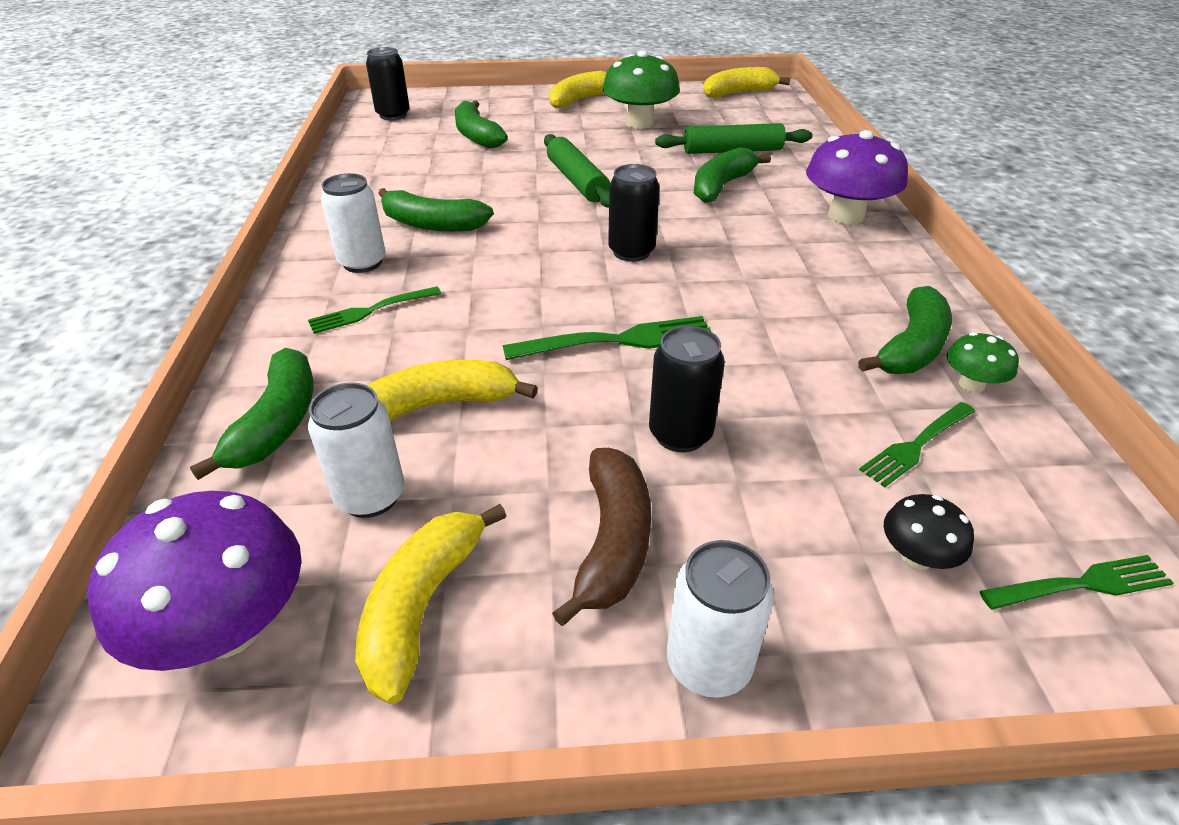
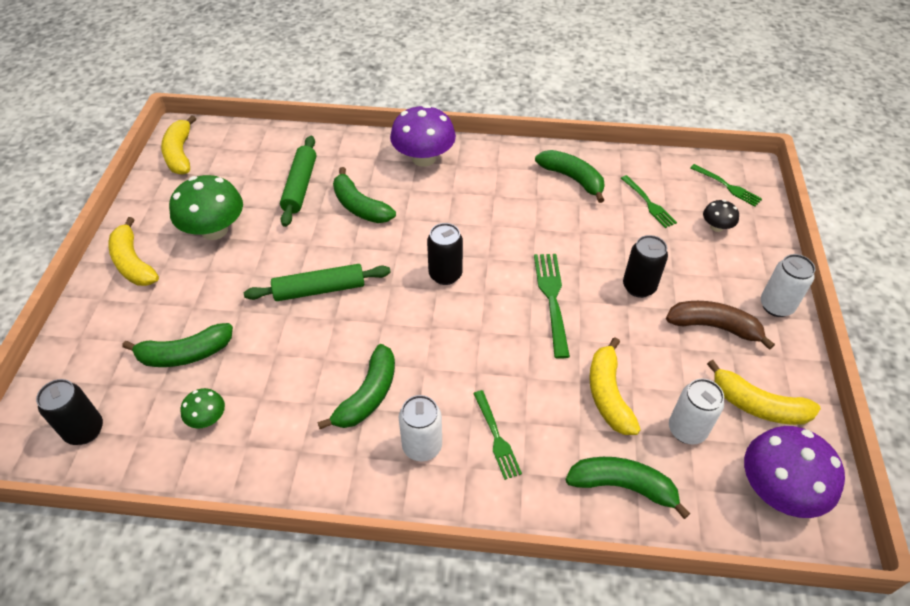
camera: 80 degrees left, 10 degrees up
green mushroom [947,332,1019,392] -> green mushroom moved to [180,388,225,428]
green fork [980,555,1174,610] -> green fork turned 135 degrees clockwise [690,164,762,207]

